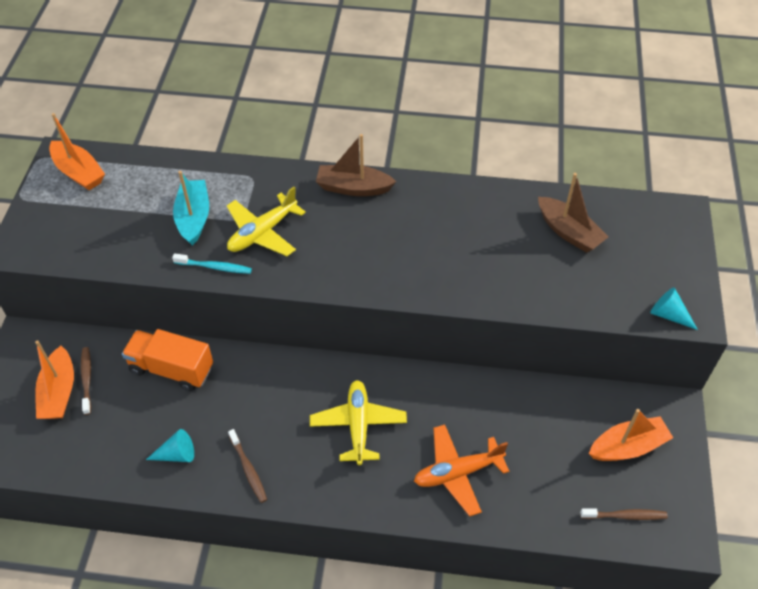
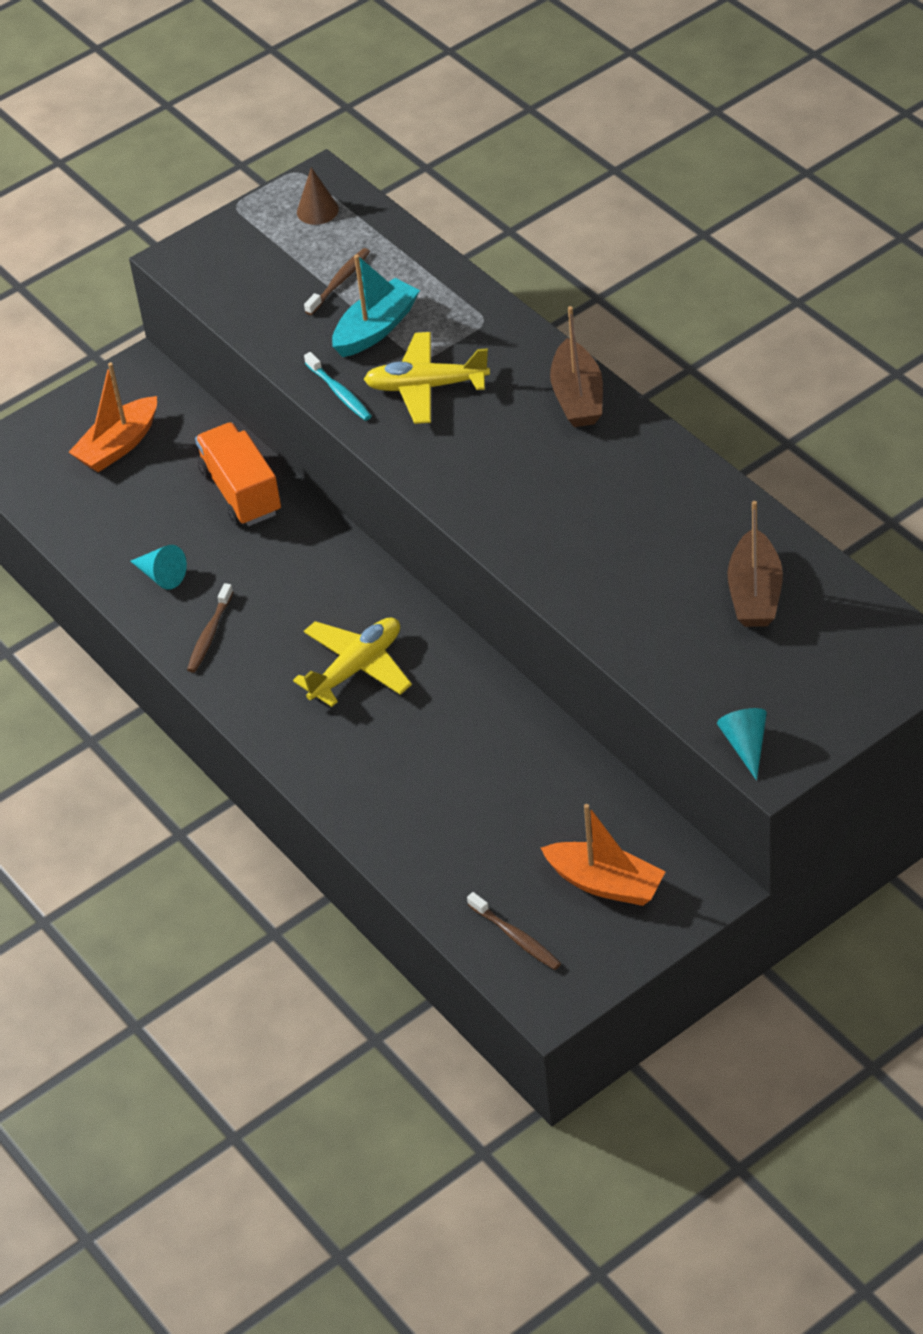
camera: 50 degrees right, 5 degrees down
orange boat [49,113,105,190] -> brown cone [297,167,339,225]
brown toothbrush [81,347,91,415] -> brown toothbrush moved to [304,248,370,315]
brown boat [316,134,396,196] -> brown boat turned 150 degrees counterclockwise [550,306,603,427]
orange plane [414,425,509,516] -> none

